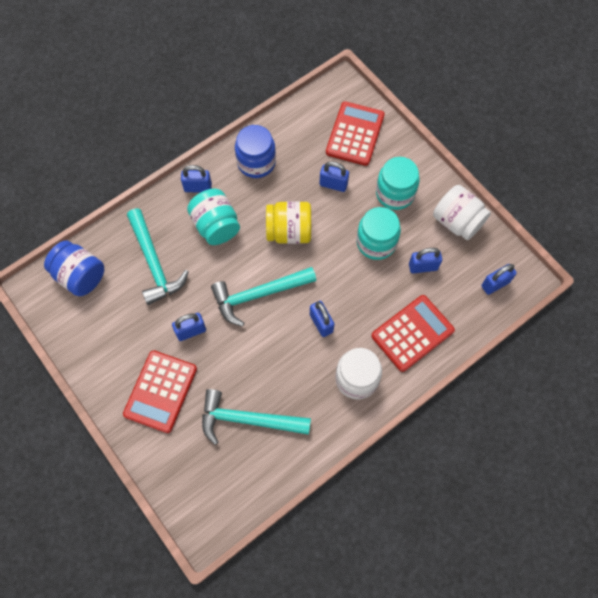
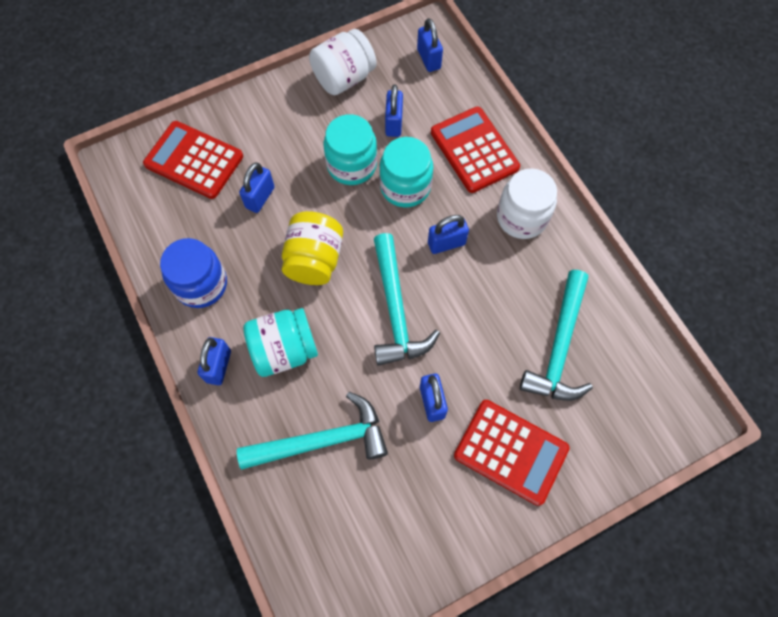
camera: 80 degrees left, 0 degrees up
blue jar [44,241,104,296] -> none
turquoise jar [376,157,420,210] -> turquoise jar moved to [379,137,433,208]

